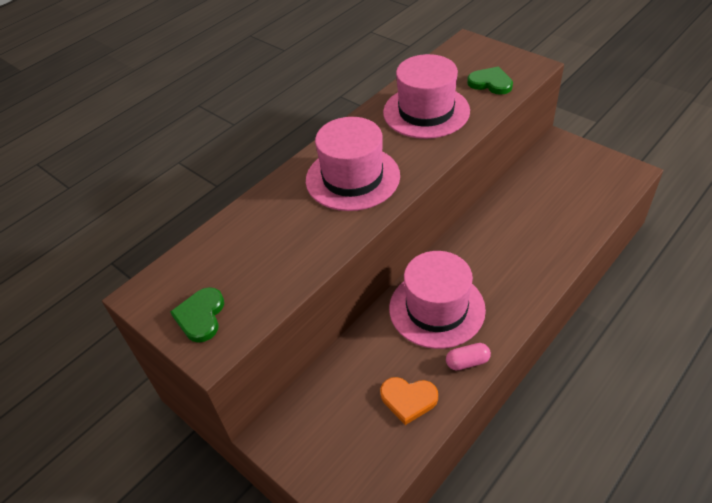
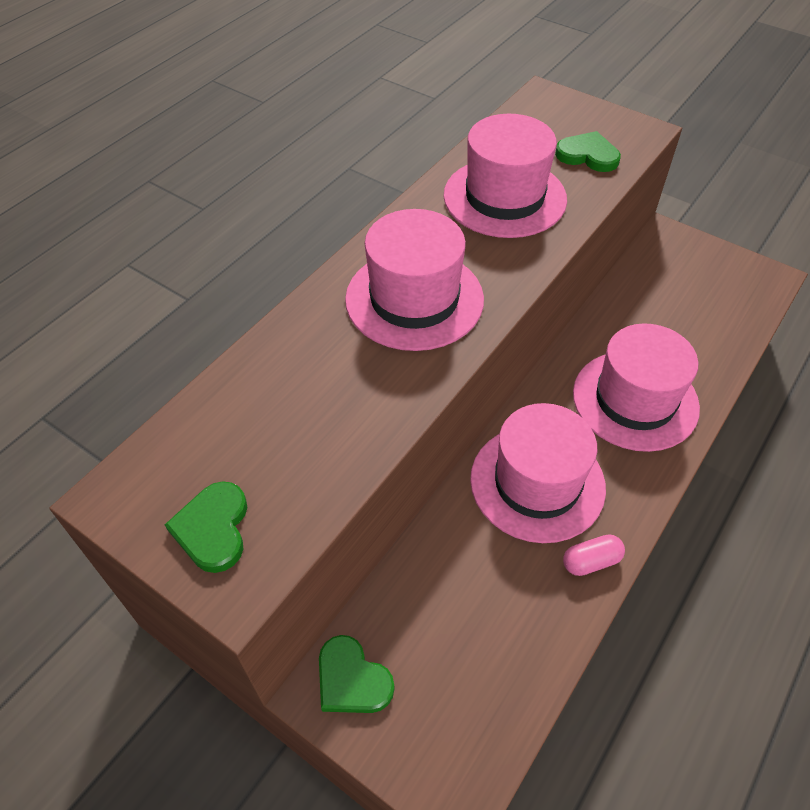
camera: 10 degrees left, 5 degrees up
orange heart [380,377,438,425] -> none
none -> green heart [319,635,395,713]
none -> pink hat [573,323,700,452]

